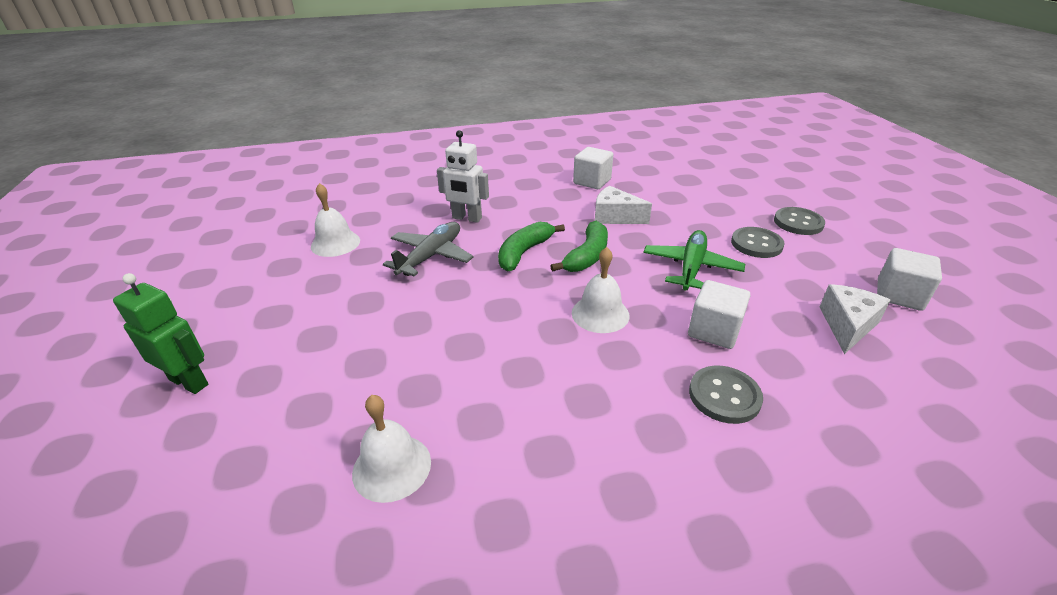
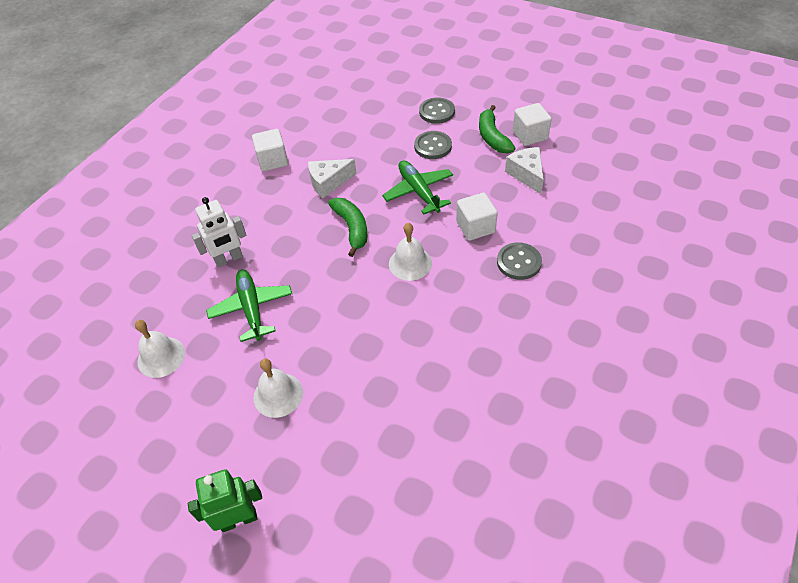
camera: 45 degrees left, 15 degrees up
white bell [352,395,431,503] -> white bell moved to [254,359,303,418]
grey plane [383,222,474,276] -> green plane [206,269,292,342]
green banana [498,222,565,271] -> green banana moved to [479,105,515,153]

